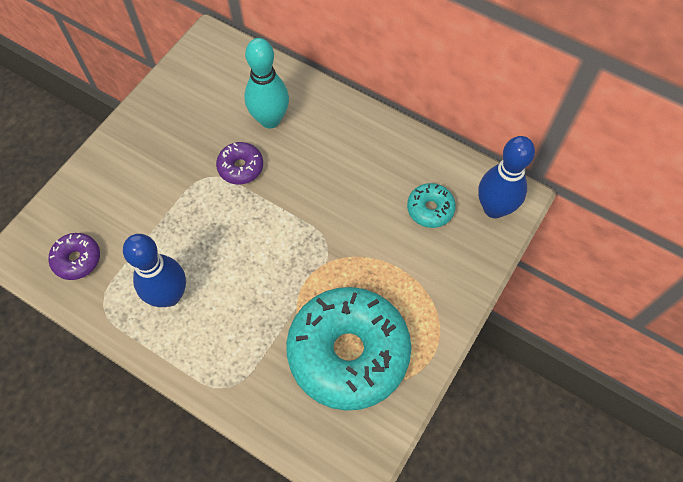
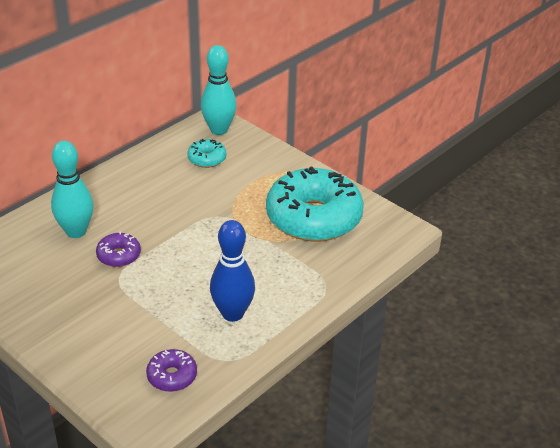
camera: 80 degrees left, 25 degrees down
blue bowling pin [478,136,535,218] -> turquoise bowling pin [201,45,237,135]

